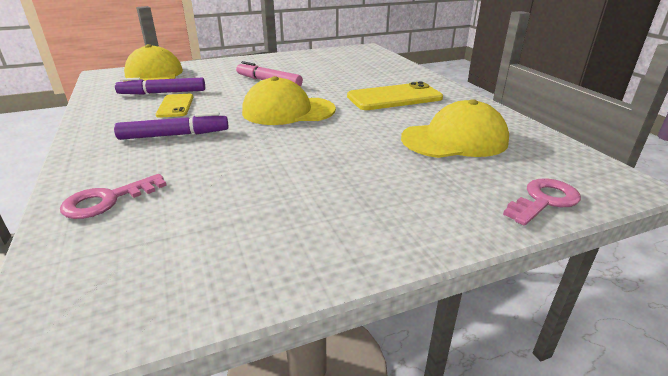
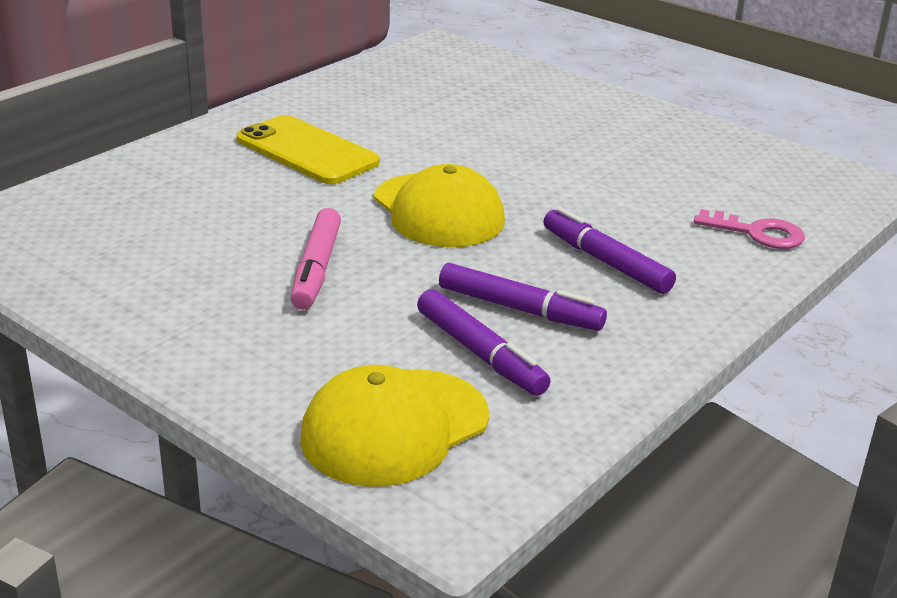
camera: 120 degrees left, 0 degrees up
yellow phone [156,94,193,118] -> purple marker [439,263,607,331]
yellow cap [401,99,509,158] -> none
pink key [503,178,581,226] -> none

